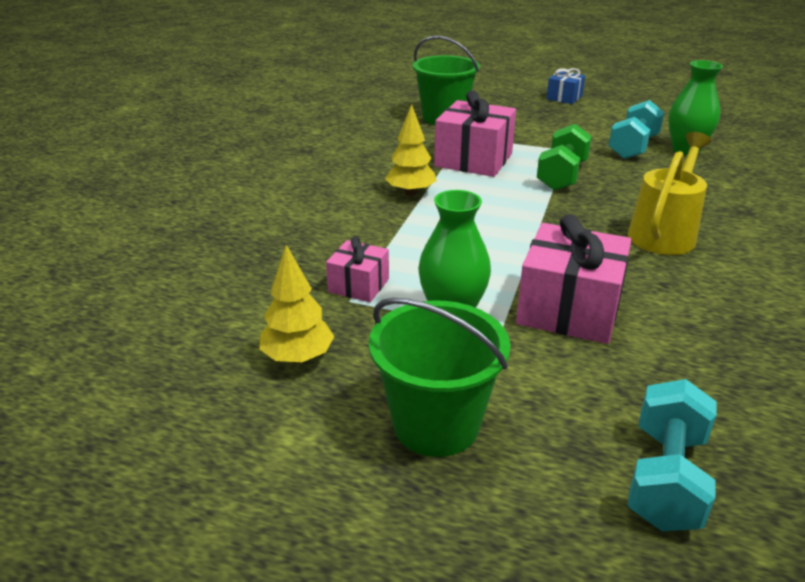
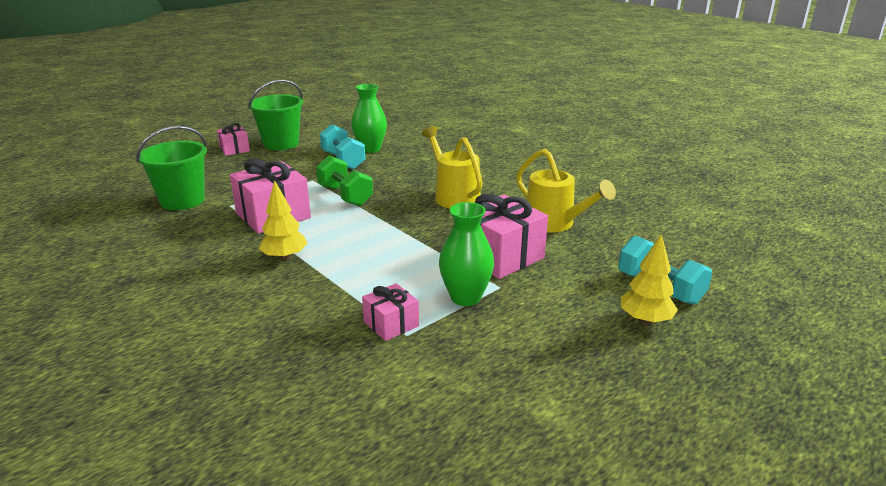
camera: 60 degrees left, 5 degrees down
yellow tree [259,245,334,363] -> yellow tree moved to [621,234,678,325]
green bucket [369,298,510,457] -> green bucket moved to [248,80,303,150]
blue gift [546,68,585,104] -> pink gift [217,123,250,156]
none -> yellow watering can [516,149,616,233]

